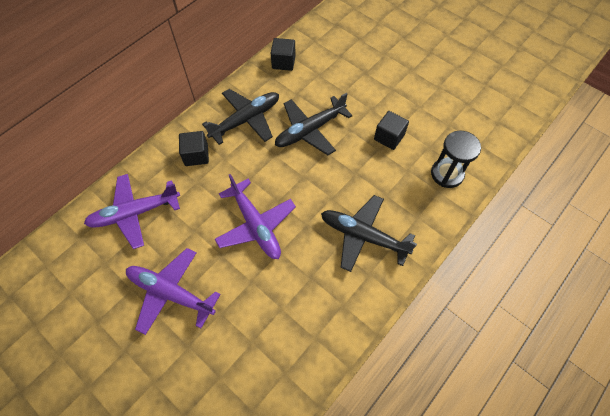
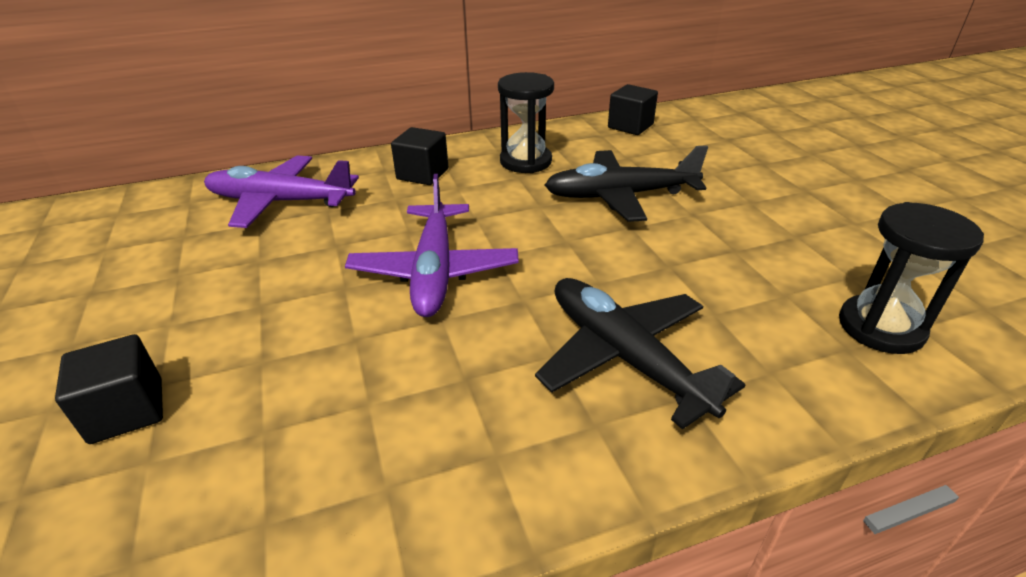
camera: 30 degrees right, 25 degrees down
purple plane [126,248,221,335] -> none
black plane [202,89,279,145] -> black hourglass [498,72,554,173]
black cube [374,111,409,150] -> black cube moved to [55,334,163,444]

